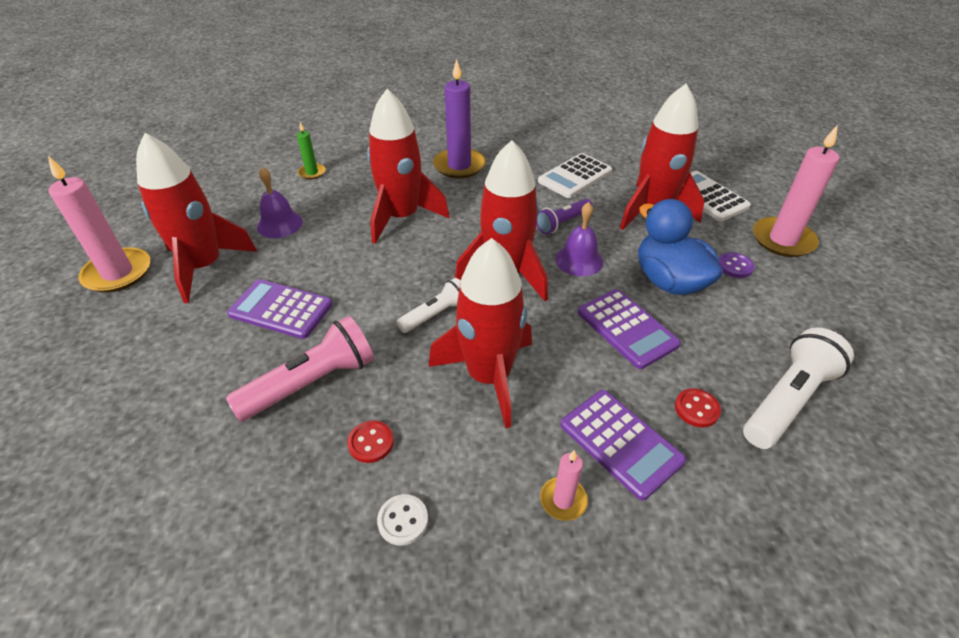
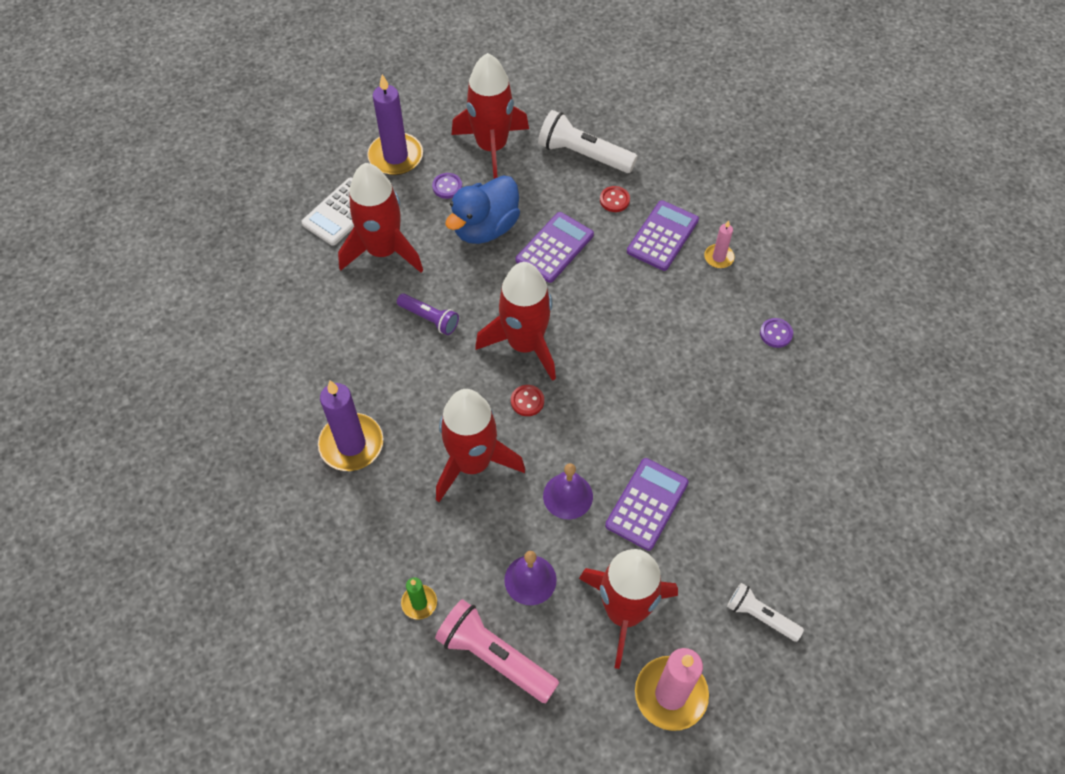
camera: 110 degrees left, 15 degrees up
pink flashlight [226,316,374,421] -> pink flashlight moved to [435,599,559,703]
purple calculator [227,279,333,339] -> purple calculator turned 150 degrees counterclockwise [605,458,689,551]
red button [347,420,394,463] -> red button moved to [511,385,544,416]
white button [377,494,428,546] -> purple button [760,318,793,348]
white flashlight [396,278,460,333] -> white flashlight moved to [727,583,804,642]
red rocket [429,238,532,428] -> red rocket moved to [452,53,529,179]
white calculator [538,153,612,198] -> none
purple bell [555,202,603,276] -> purple bell moved to [543,463,593,519]
pink candle [753,125,840,257] -> purple candle [367,74,423,175]

